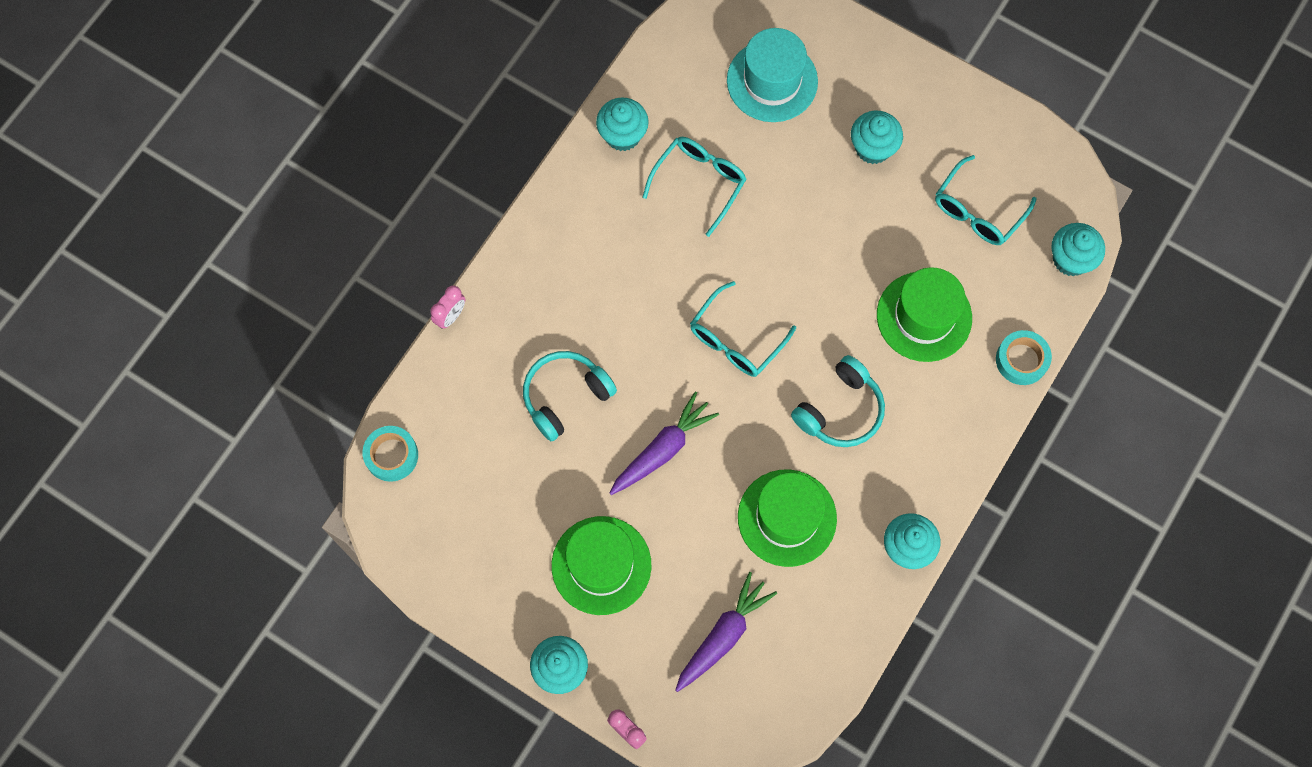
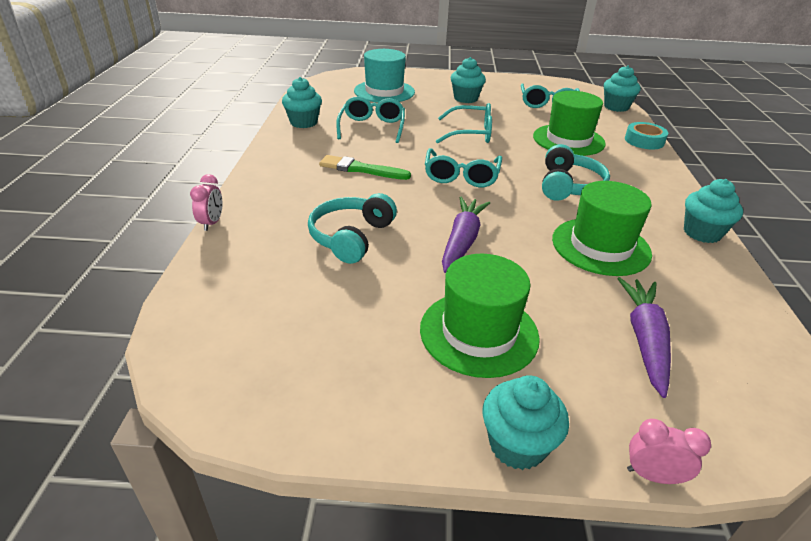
camera: 30 degrees left, 35 degrees down
turquoise tape [363,426,418,482] -> none
none -> green brush [319,155,411,180]
none -> turquoise glasses [436,103,492,144]

